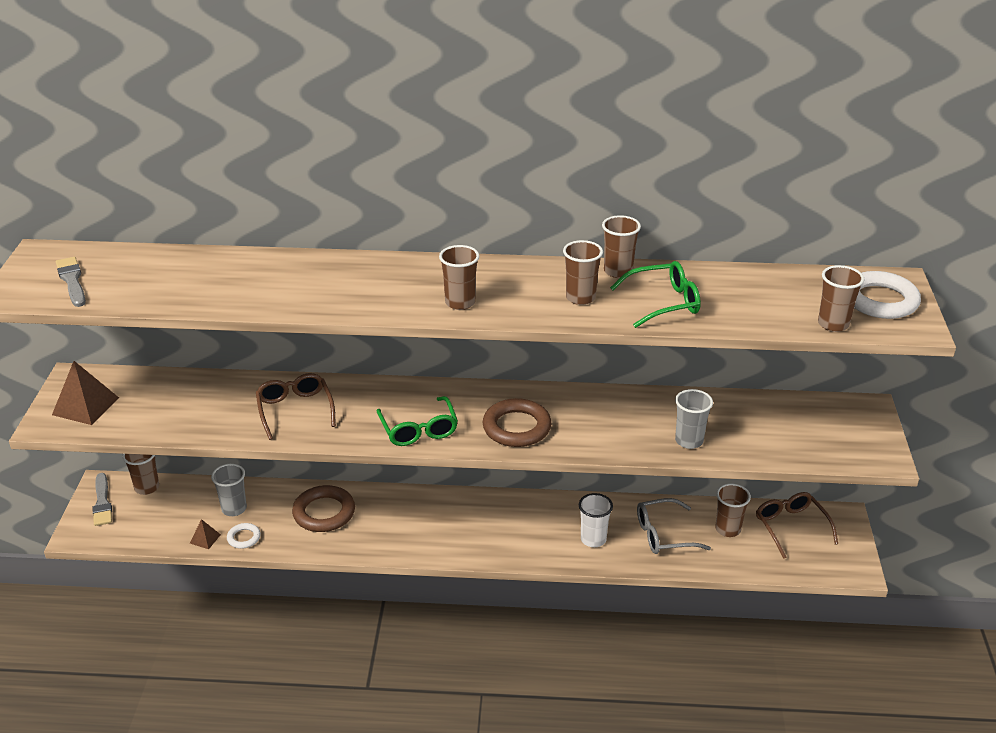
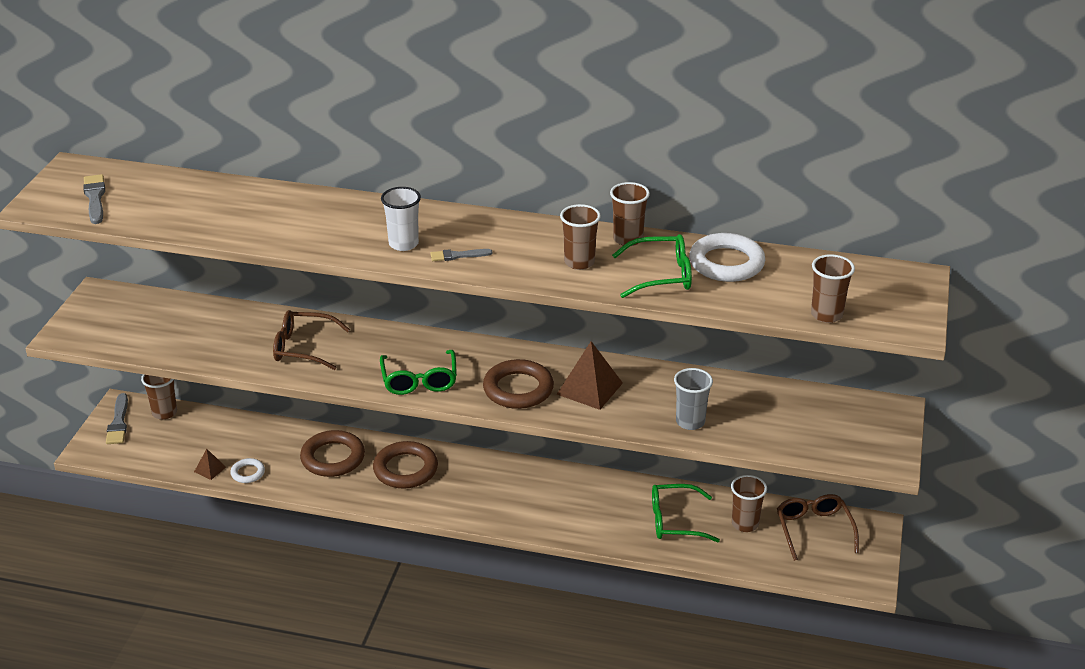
camera: 10 degrees right, 0 degrees up
brown pyramid [52,361,119,425] -> brown pyramid moved to [557,341,623,410]
grey cup [211,464,247,516] -> none
brown glasses [256,373,336,440] -> brown glasses turned 75 degrees counterclockwise [273,310,350,370]
brown cup [439,245,479,310] -> grey brush [430,249,492,261]
white cup [579,493,613,547] -> white cup moved to [381,187,421,251]
grey glasses [637,498,711,554] -> green glasses [652,484,720,543]
white ring [854,271,921,319] -> white ring moved to [689,233,765,282]
none -> brown ring [373,441,438,489]

